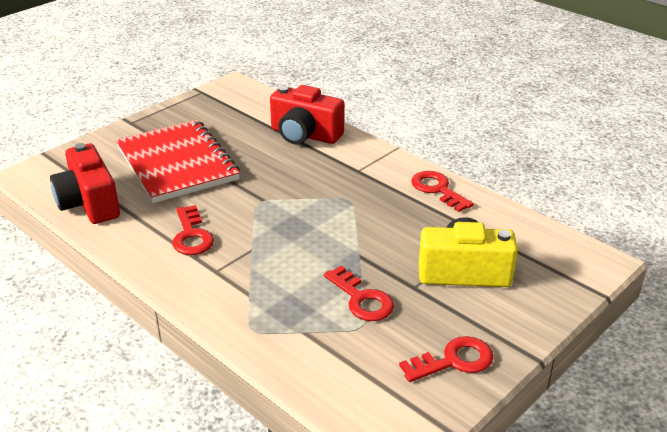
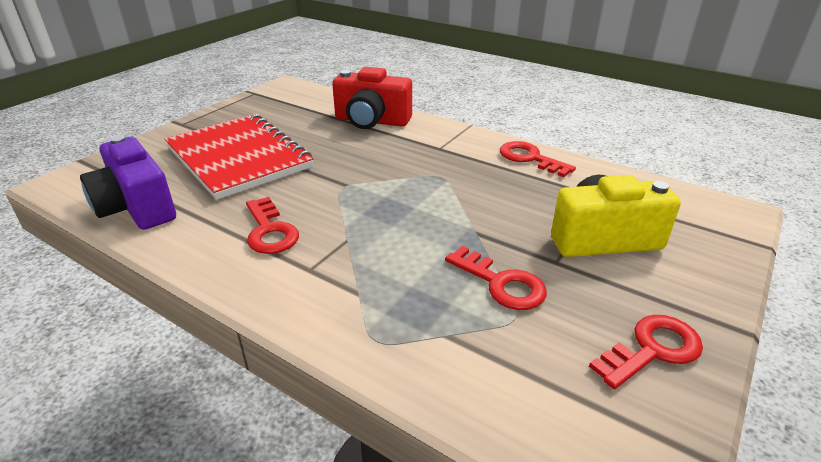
camera: 10 degrees left, 0 degrees up
red camera [50,143,120,224] -> purple camera [80,135,176,230]

